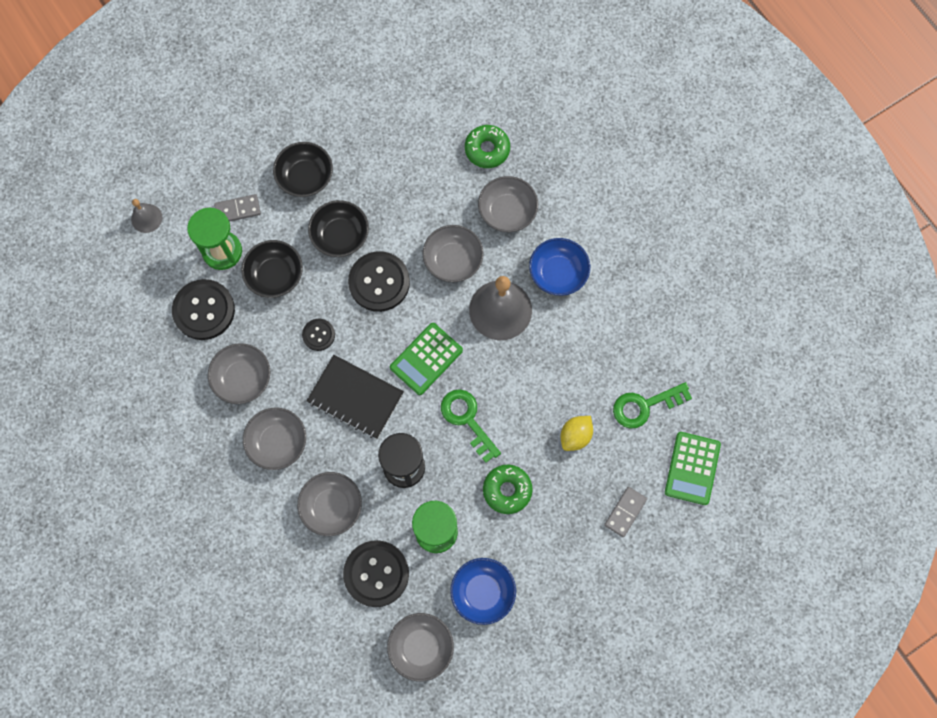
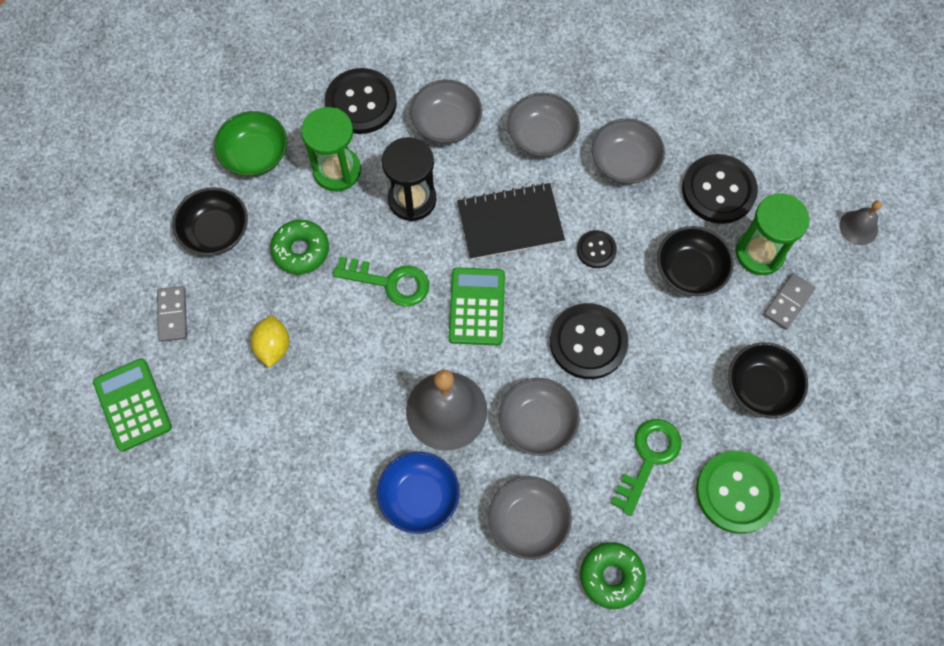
camera: 140 degrees right, 5 degrees down
black bowl [308,200,369,257] -> black bowl moved to [173,187,248,256]
grey bowl [387,613,454,682] -> none
blue bowl [450,558,516,625] -> green bowl [214,111,287,176]
green key [613,382,692,429] -> green key moved to [611,419,681,516]
none -> green button [696,451,781,534]

